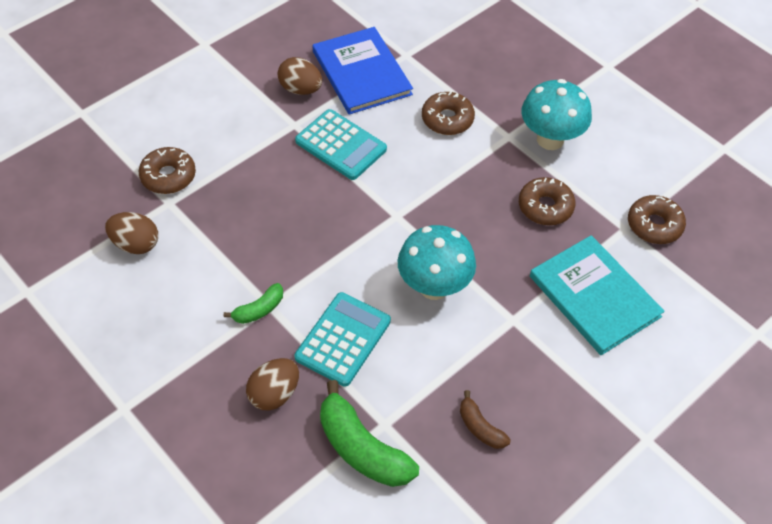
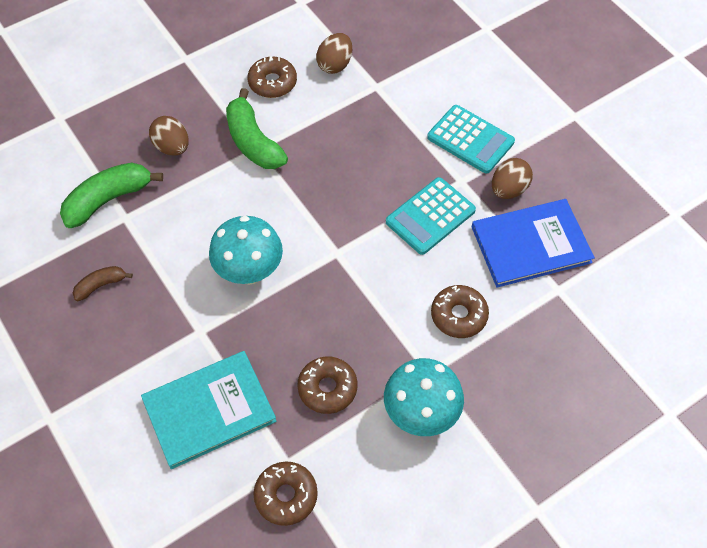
camera: 100 degrees right, 5 degrees up
brown donut [139,147,196,194] -> brown donut moved to [248,57,297,98]
green banana [224,283,283,324] -> green banana [226,88,288,169], size x1.87
turquoise calculator [295,292,391,387] -> turquoise calculator moved to [427,105,515,174]

